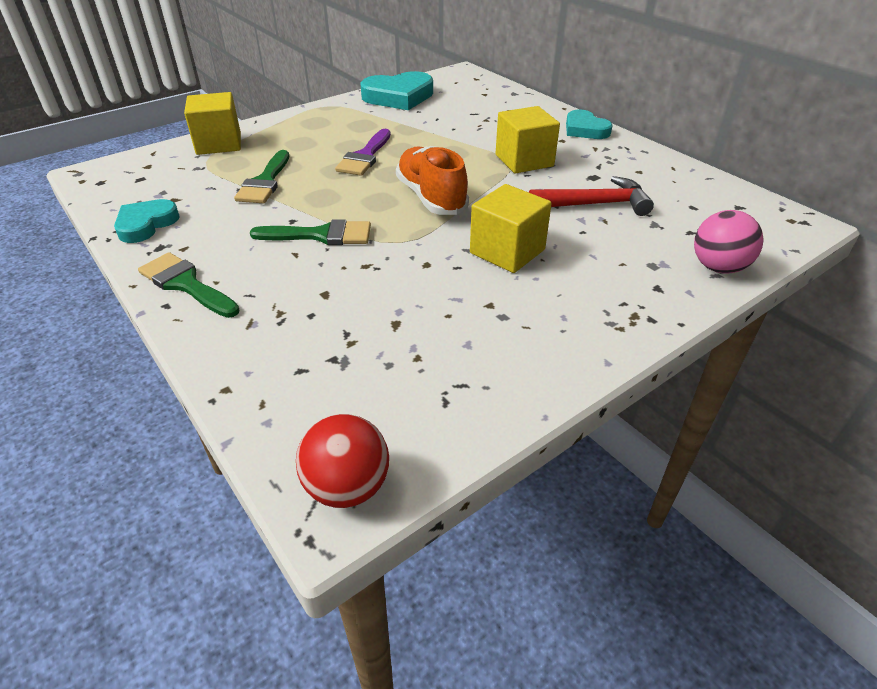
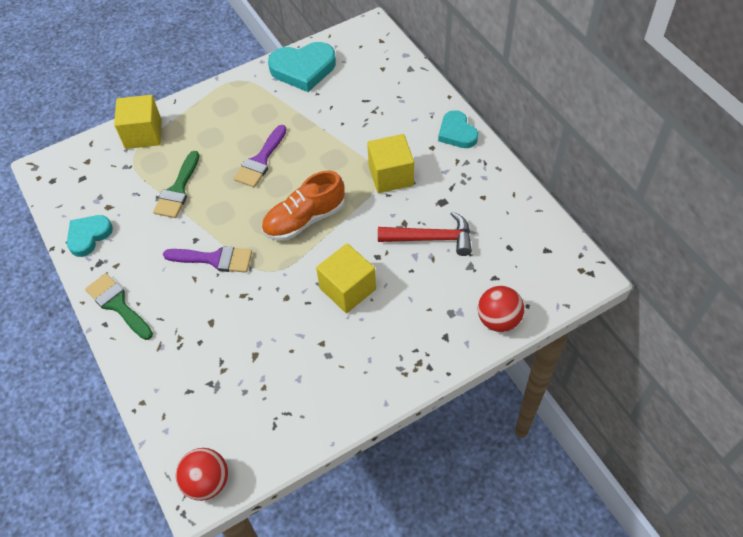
camera: 10 degrees right, 15 degrees up
green brush [250,219,371,245] -> purple brush [163,246,252,273]
orange shoe [396,146,469,215] -> orange shoe turned 105 degrees counterclockwise [261,171,345,241]
pink ball [694,210,764,274] -> red ball [478,286,524,332]

